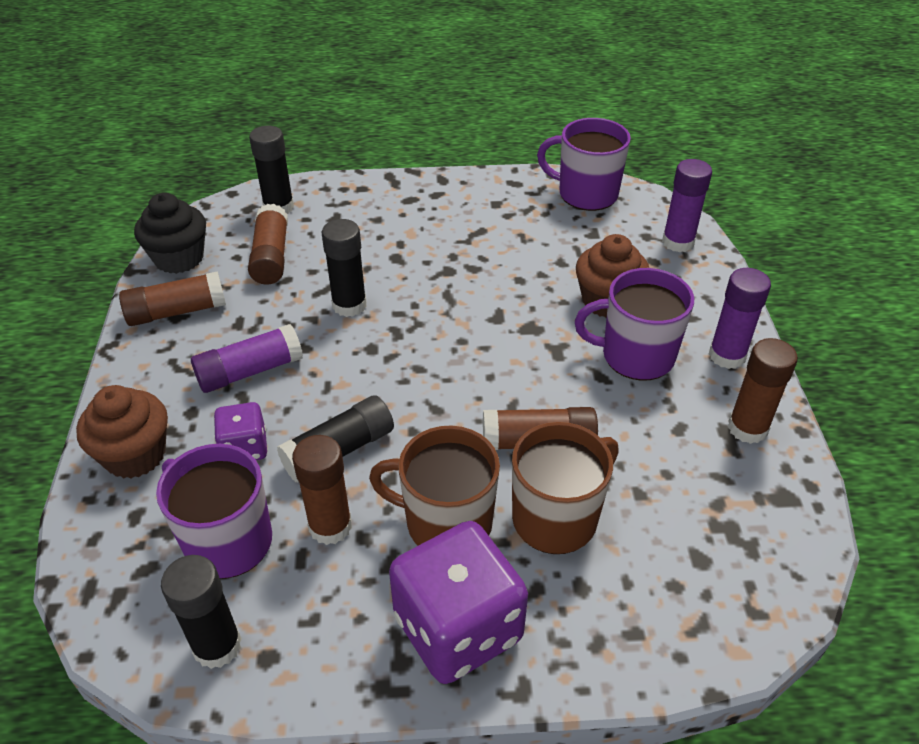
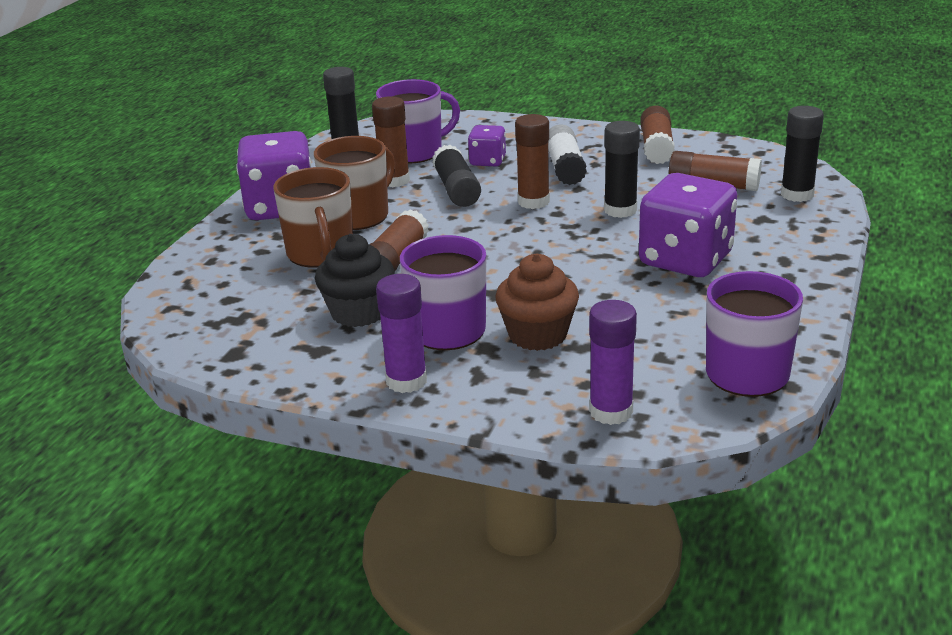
camera: 115 degrees right, 15 degrees down
brown cupcake [76,385,168,479] -> none
black cupcake [134,193,206,274] -> black cupcake moved to [315,234,395,327]
purple glue stick [191,324,303,393] -> white glue stick [548,124,587,185]
brown glue stick [728,338,798,444] -> brown glue stick moved to [515,114,550,209]
none -> purple dice [639,173,737,277]

